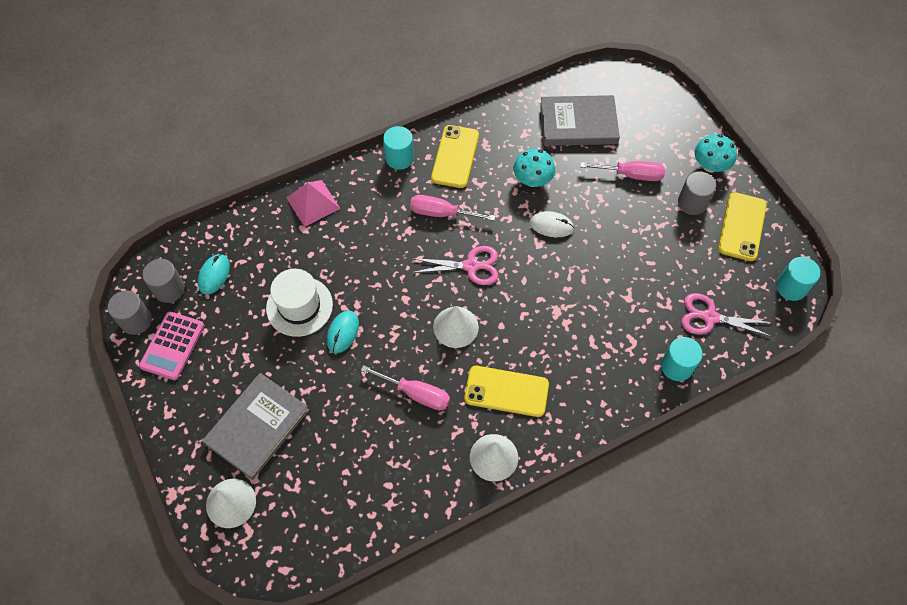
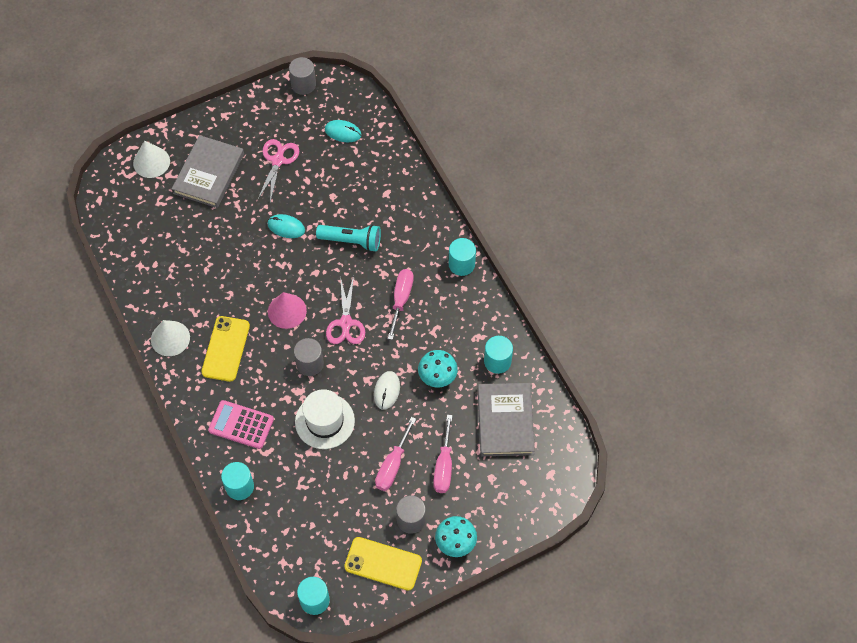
camera: 90 degrees right, 0 degrees up
pink calculator [139,311,205,380] -> pink calculator moved to [208,400,274,449]
grey cylinder [143,259,185,303] -> grey cylinder moved to [294,338,324,376]
grey book [202,373,309,480] -> grey book turned 75 degrees clockwise [172,135,244,208]
white hat [266,269,333,337] -> white hat moved to [295,389,355,449]
pink pyramid [286,180,341,227] -> none
pink screwdriver [361,365,450,410] -> pink screwdriver moved to [375,417,416,491]
yellow phone [431,125,479,188] -> none
white cone [433,306,479,348] -> pink cone [268,292,307,329]
pink scissors [681,293,773,337] -> pink scissors moved to [258,139,299,202]
none -> turquoise flashlight [316,224,381,252]
none -> turquoise cylinder [484,336,513,374]

